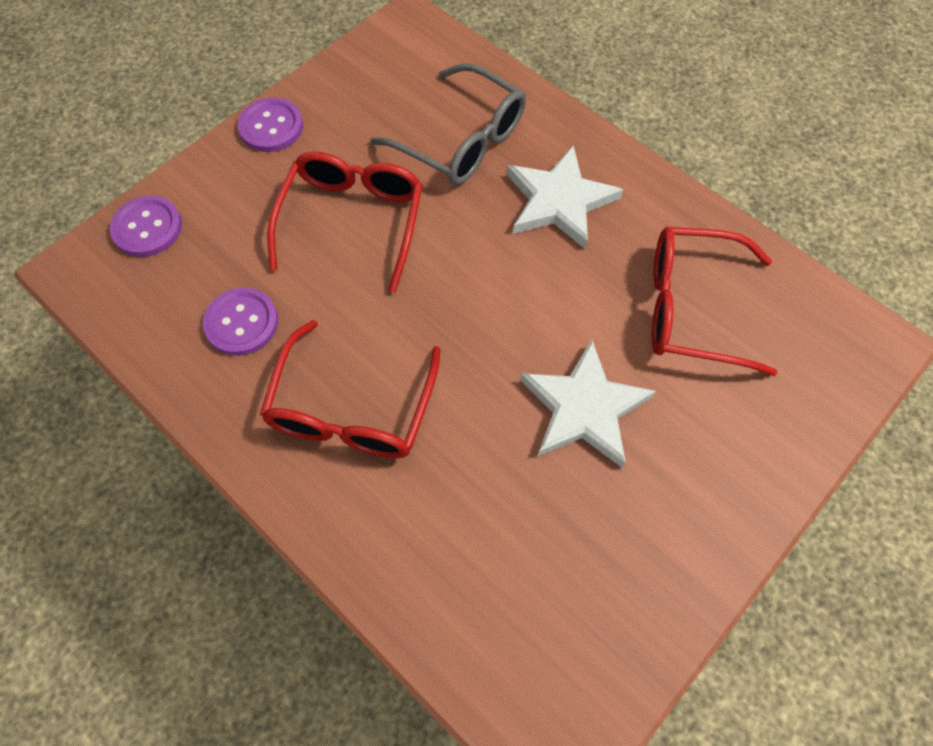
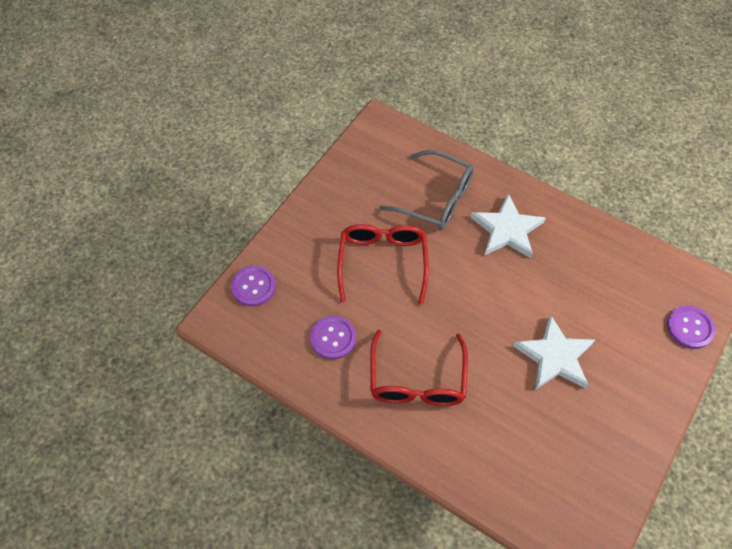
camera: 10 degrees left, 5 degrees down
purple button [237,98,303,152] -> purple button moved to [667,306,715,349]
red glasses [652,227,777,376] -> none

